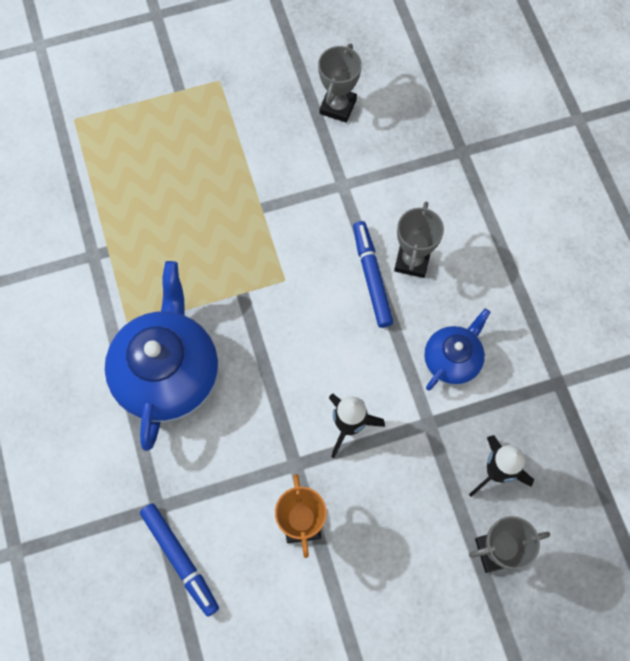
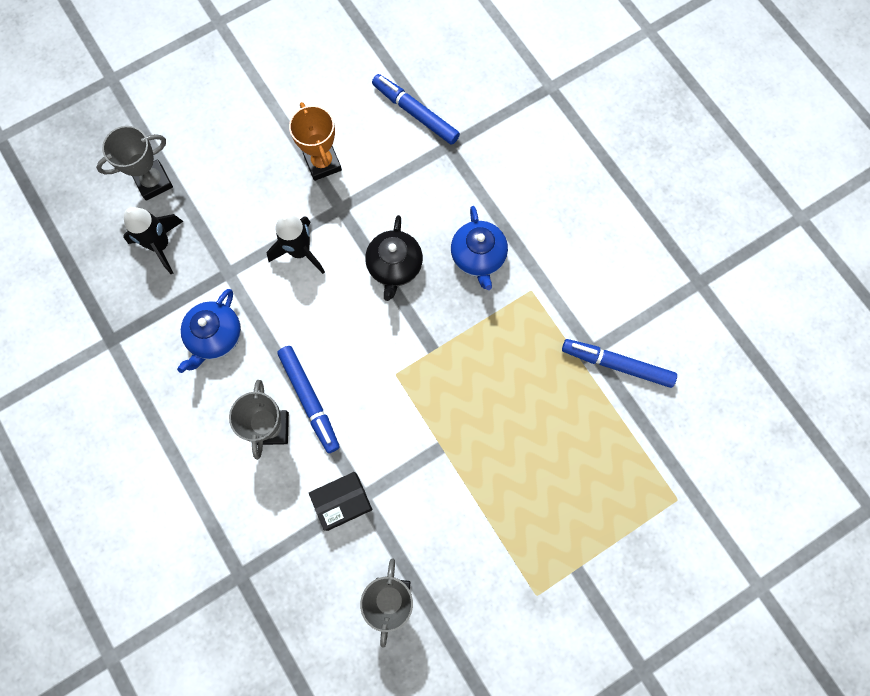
camera: 165 degrees right, 5 degrees up
blue teapot [105,261,218,451] -> blue teapot [451,206,508,290], size x0.55
none -> black box [309,472,372,531]
none -> black teapot [365,215,423,301]
none -> blue marker [562,339,677,388]

